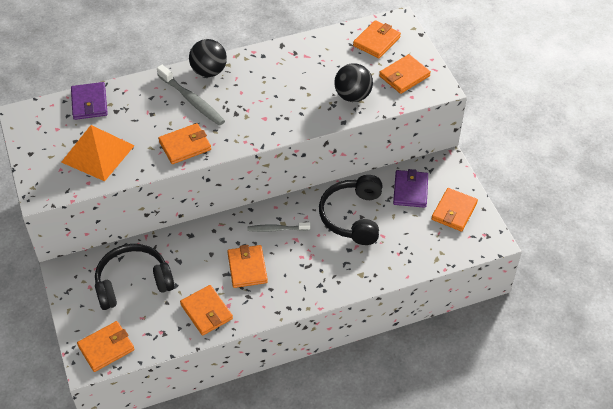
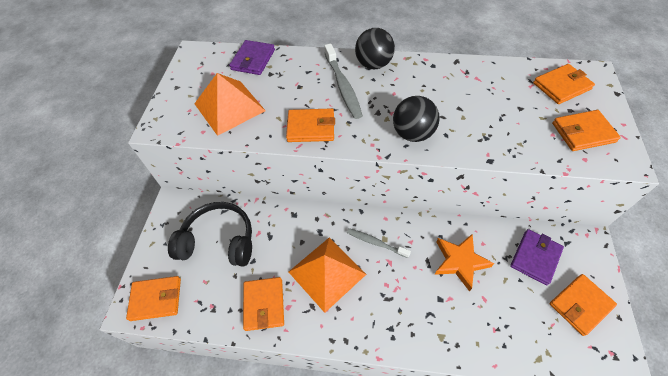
camera: 30 degrees right, 5 degrees up
orange wallet [227,245,268,288] -> orange pyramid [289,238,366,313]
black headphones [319,175,382,245] -> orange star [434,234,495,292]
black ball [334,63,373,102] -> black ball moved to [393,96,440,142]

